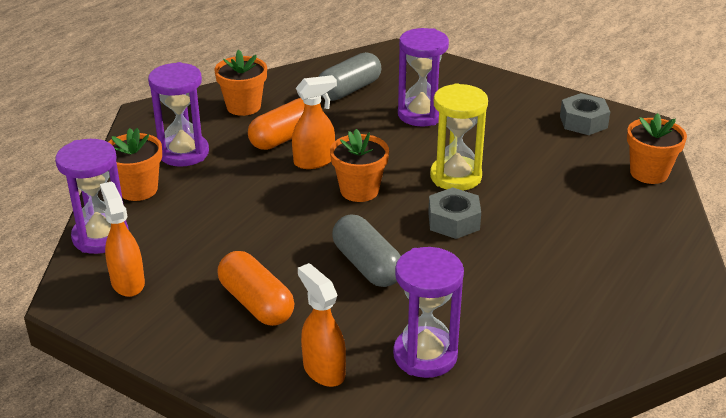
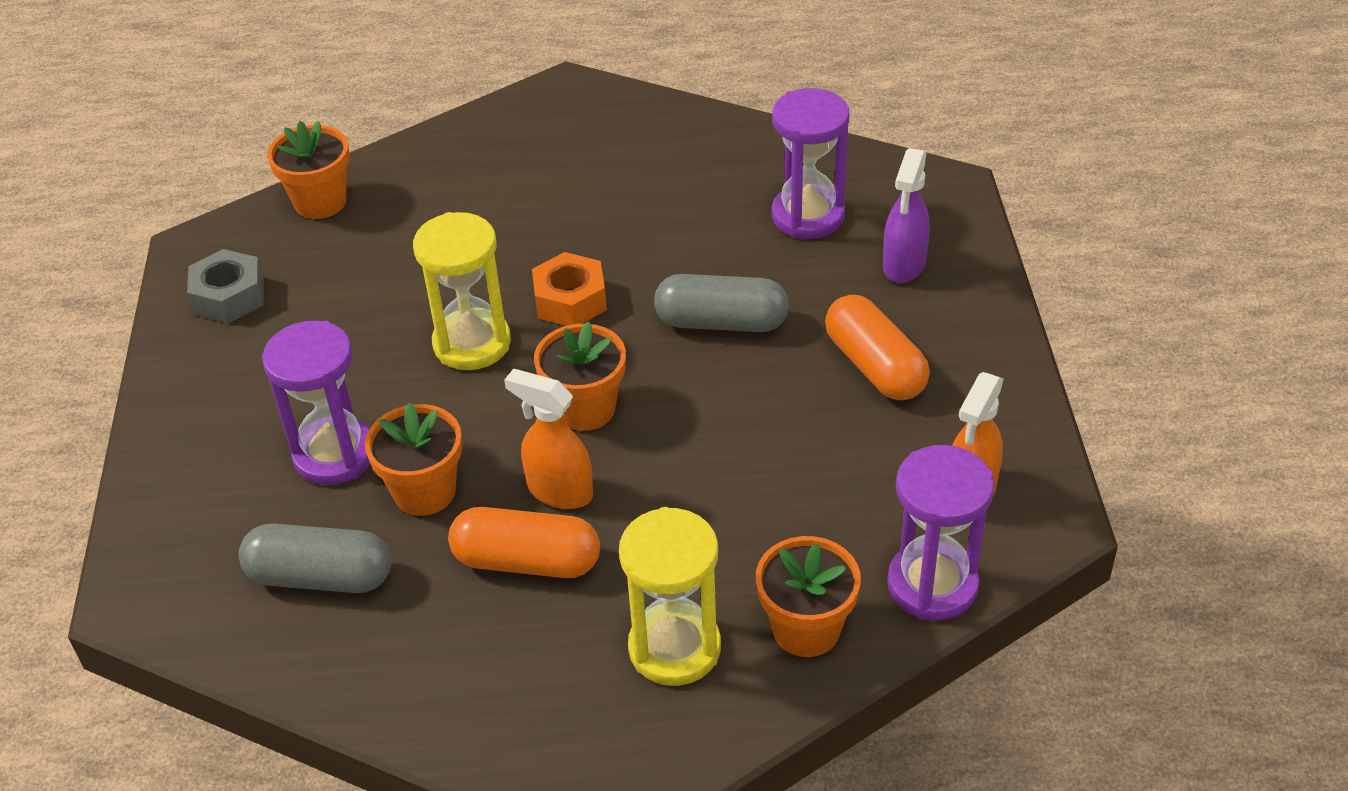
camera: 125 degrees left, 10 degrees up
purple hourglass [148,62,209,167] -> yellow hourglass [619,507,721,686]
orange flower pot [214,50,267,116] -> orange flower pot moved to [365,403,462,516]
orange capsule [218,251,294,326] -> orange capsule turned 45 degrees counterclockwise [825,295,930,400]
orange spray bottle [298,263,346,387] -> purple spray bottle [883,148,930,283]
grey capsule [332,214,401,287] -> grey capsule turned 75 degrees clockwise [654,274,789,332]
grey nut [428,187,481,239] -> orange nut [532,252,607,326]

